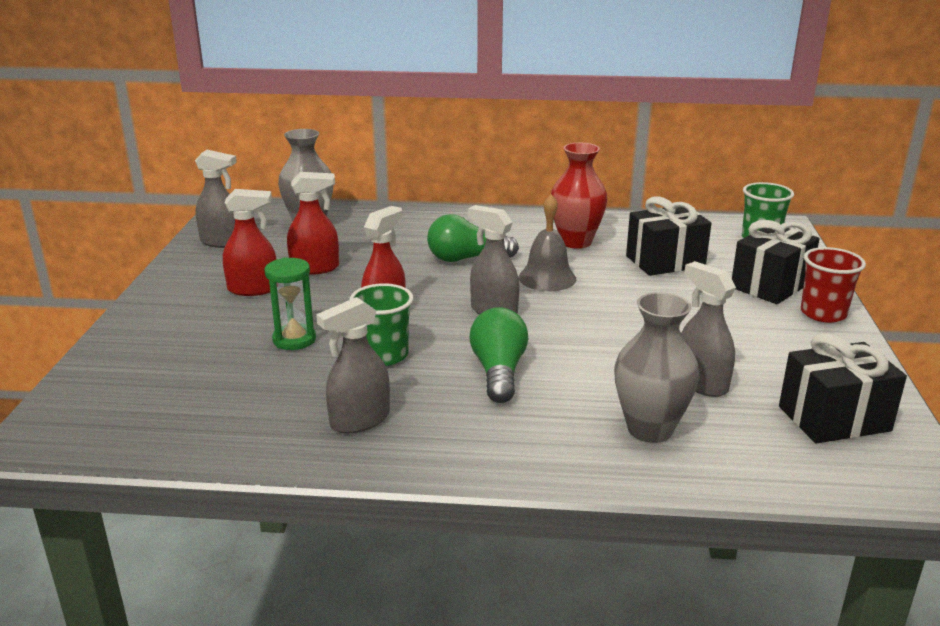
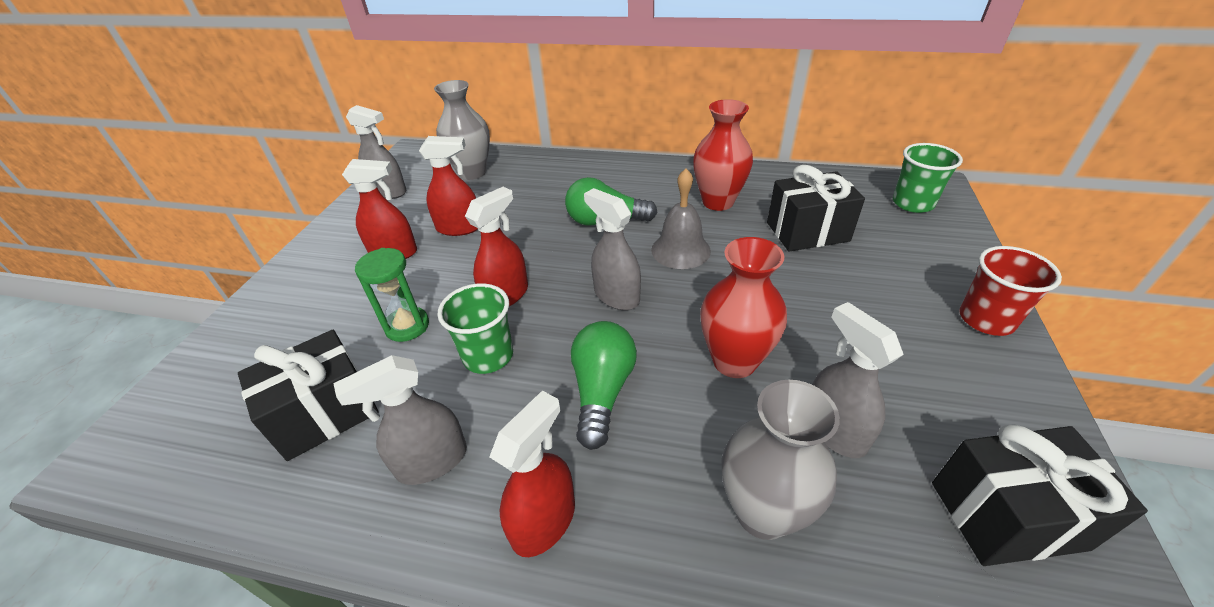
camera: 10 degrees right, 15 degrees up
black gift [732,220,820,304] -> black gift moved to [238,330,379,461]
none -> red spray bottle [489,390,575,557]
none -> red vase [700,237,787,378]

